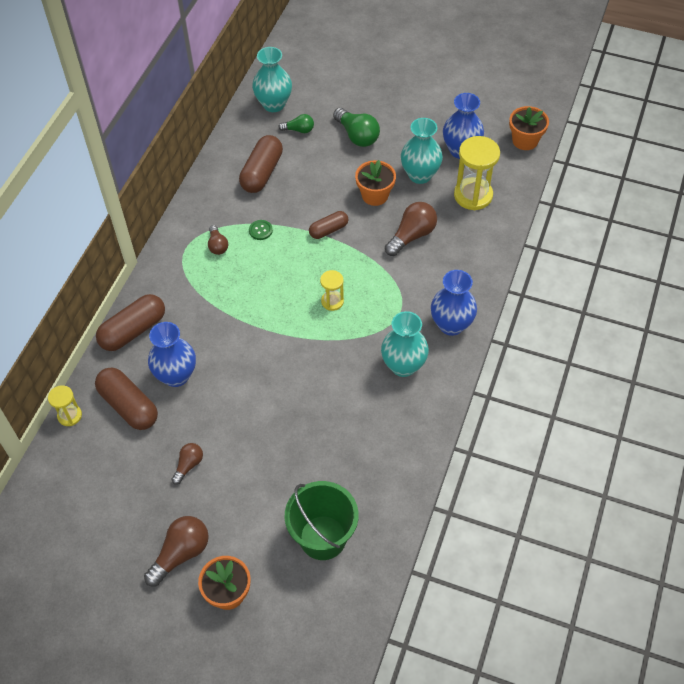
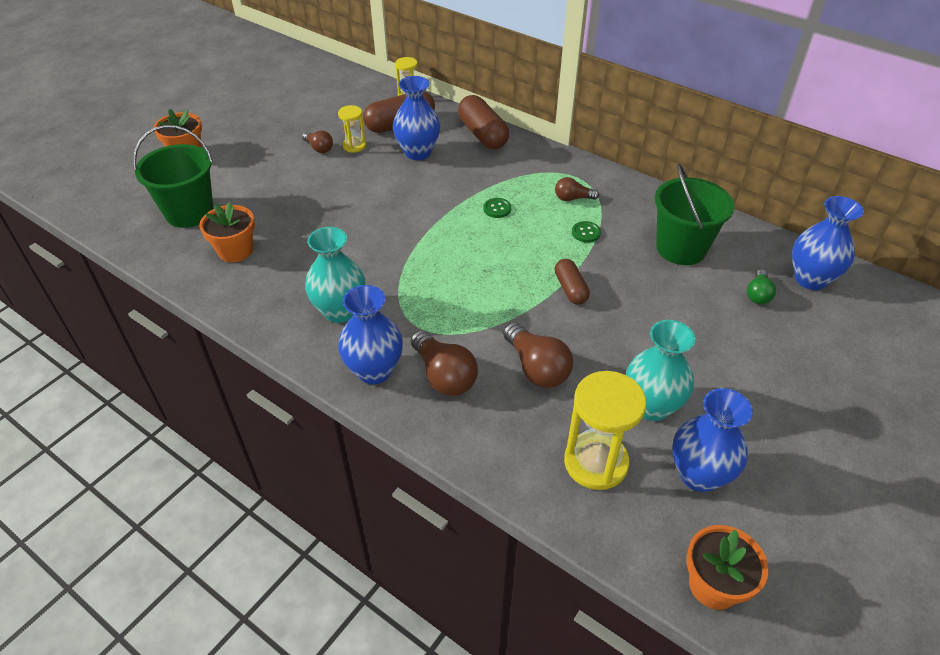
camera: 105 degrees right, 10 degrees down
brown light bulb [144,516,209,586] -> brown light bulb moved to [411,330,478,396]
brown capsule [239,135,283,193] -> green bucket [655,163,734,265]
turquoise vase [252,47,292,112] -> blue vase [792,196,864,290]
yellow hourglass [320,270,344,311] -> yellow hourglass moved to [338,105,366,153]
green light bulb [333,108,380,147] -> none
orange flower pot [355,160,396,206] -> orange flower pot moved to [199,202,255,263]
none -> green button [483,198,511,218]

